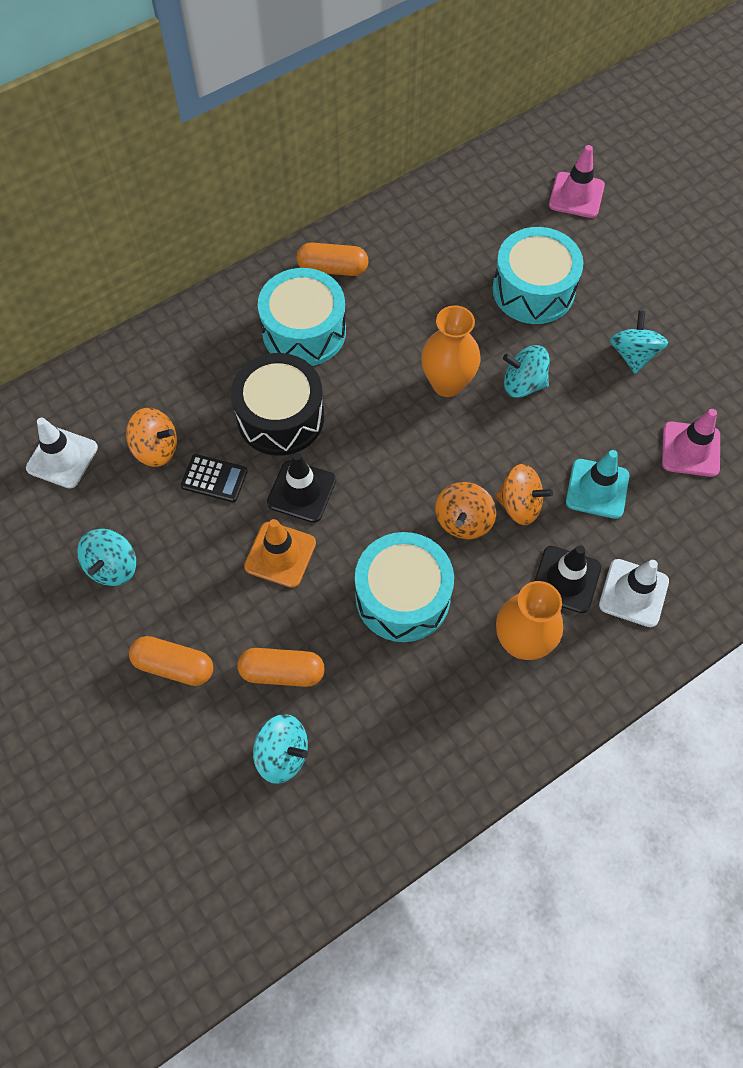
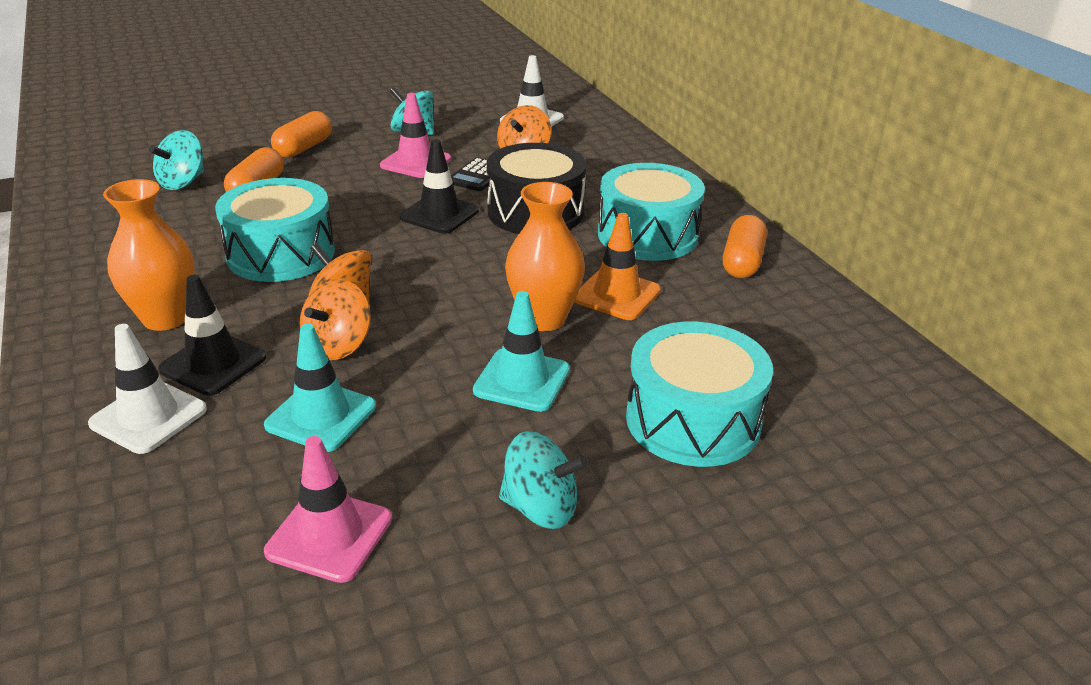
camera: 100 degrees right, 30 degrees down
orange traffic cone [244,519,316,588] -> orange traffic cone moved to [574,213,661,320]
turquoise spinning top [503,345,549,398] -> turquoise traffic cone [473,291,570,412]
pink traffic cone [549,145,605,218] -> pink traffic cone moved to [380,93,451,178]

